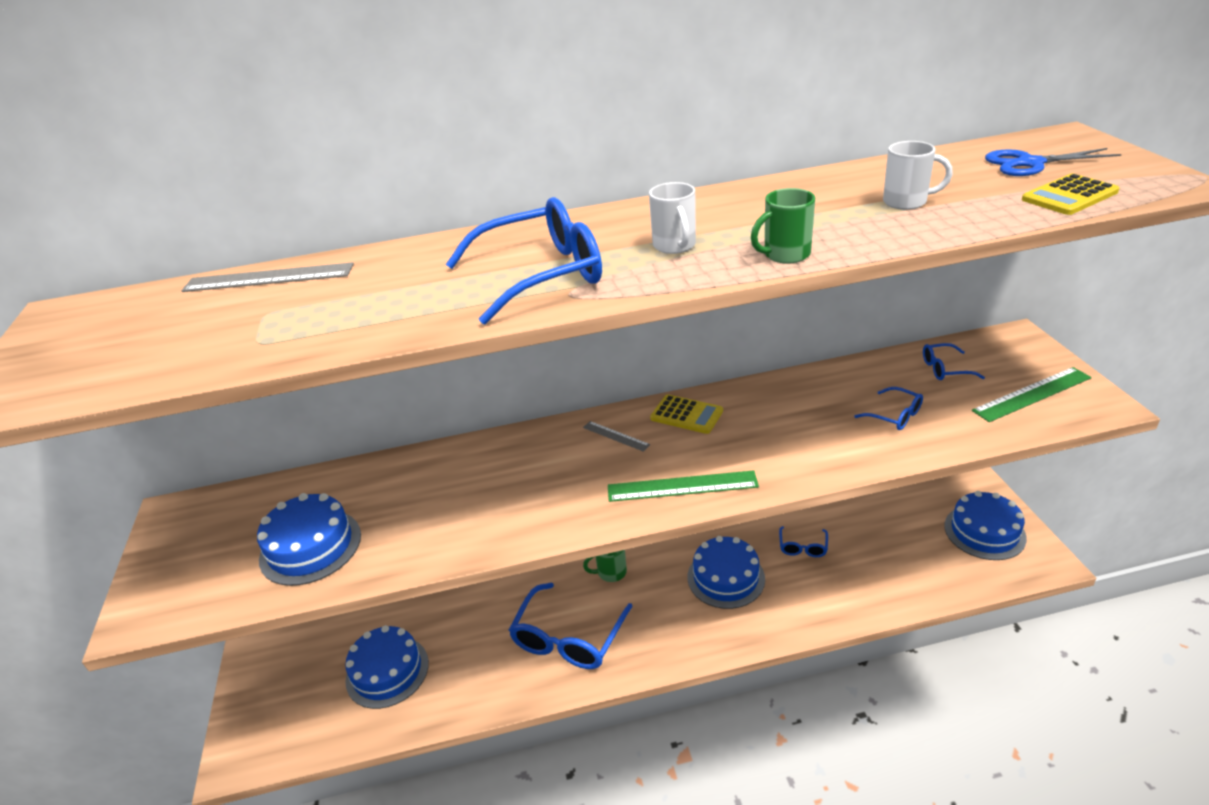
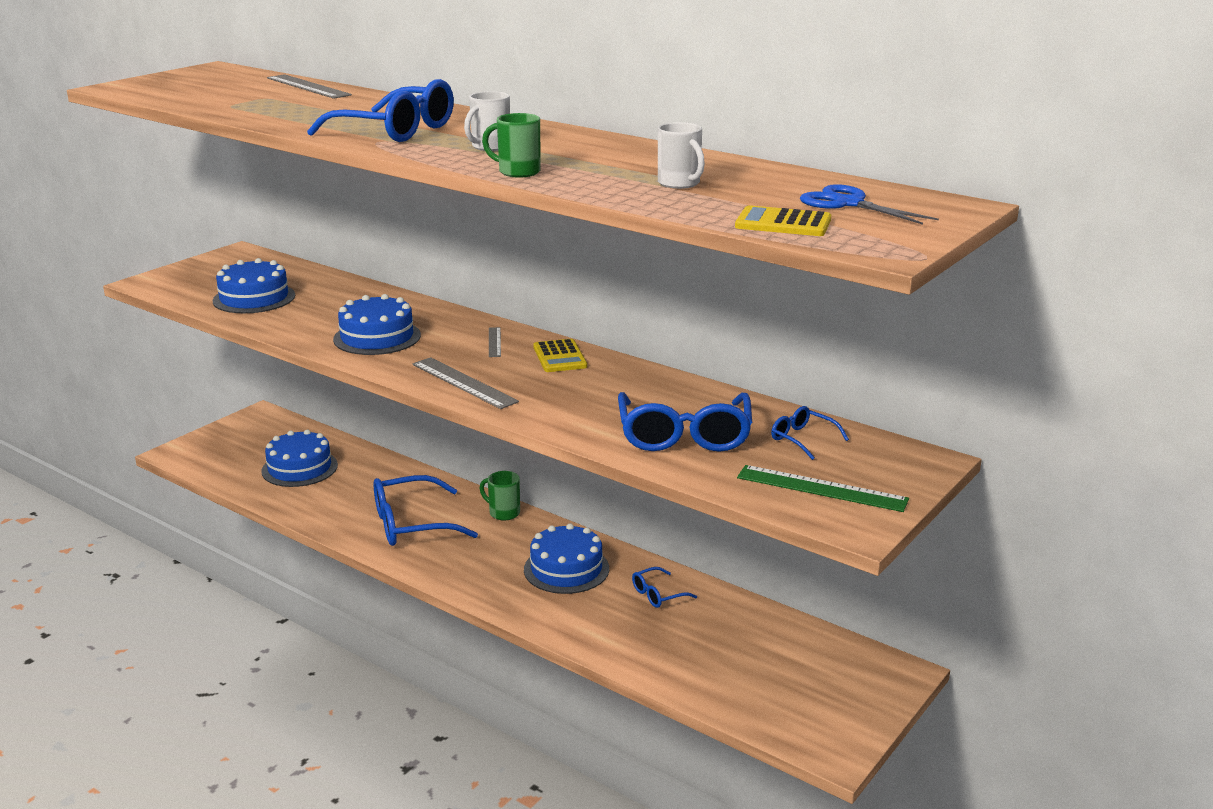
camera: 45 degrees right, 10 degrees down
green ruler [608,470,759,502] -> grey ruler [413,357,519,409]
blue glasses [854,387,923,430] -> blue glasses [618,392,752,452], size x2.05
blue cake [944,491,1027,560] -> blue cake moved to [333,294,421,355]

